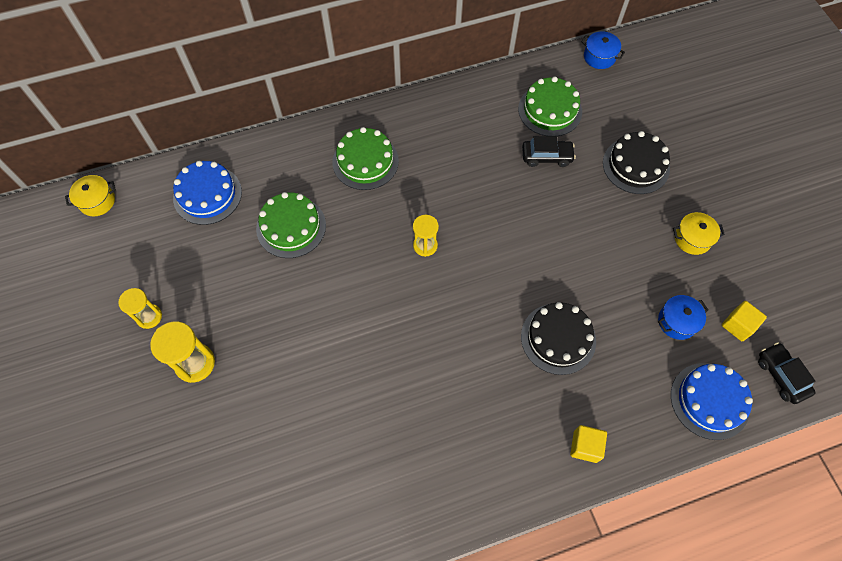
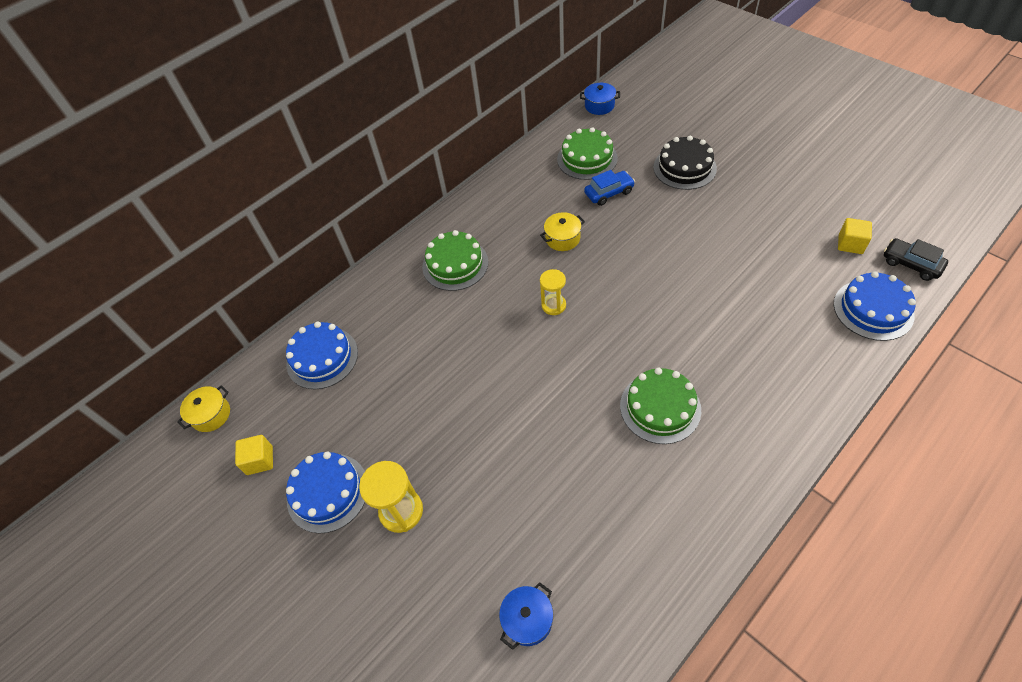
camera: 20 degrees left, 10 degrees down
yellow hourglass [118,288,162,329] -> blue cake [286,452,365,533]
green cake [256,192,326,258] -> green cake moved to [620,368,701,444]
black cake [521,302,596,375] -> none
black car [522,136,576,167] -> blue car [584,170,635,206]
yellow cube [570,425,607,463] -> yellow cube moved to [235,435,273,475]
blue pot [658,295,708,340] -> blue pot moved to [499,582,554,650]
yellow pot [673,212,725,255] -> yellow pot moved to [540,212,585,251]

